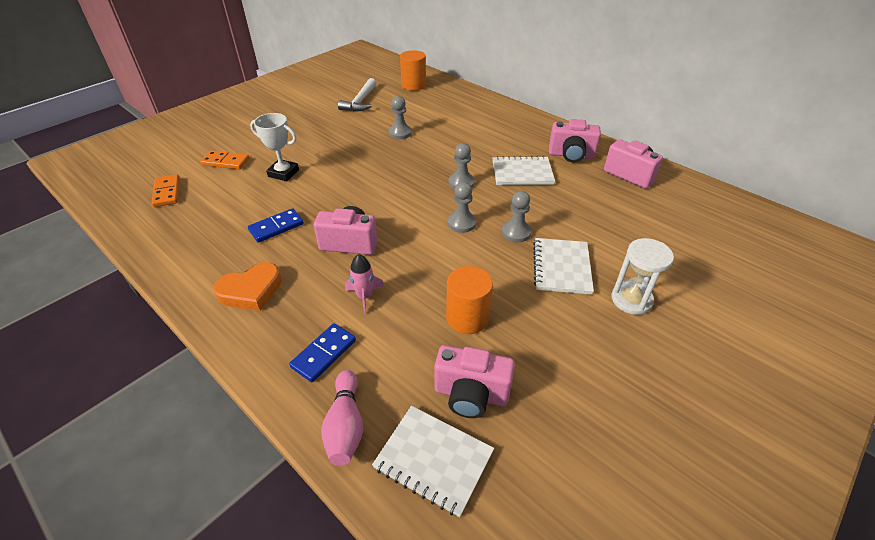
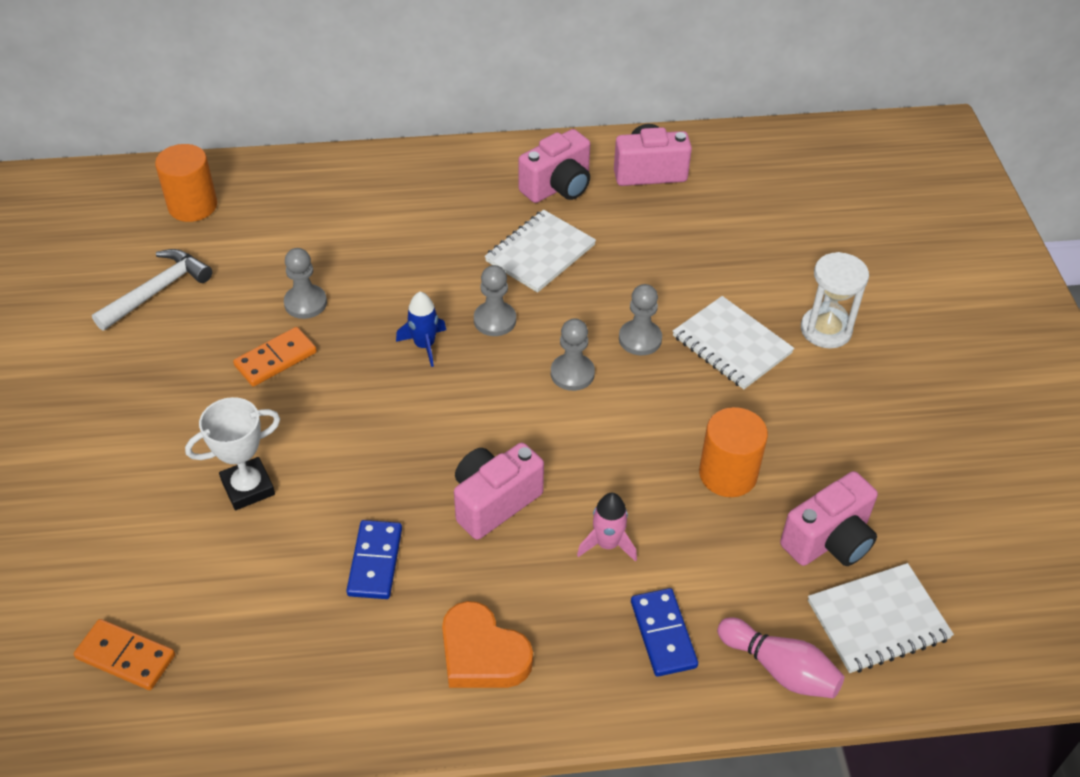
camera: 50 degrees left, 5 degrees up
orange domino [200,151,249,169] -> orange domino moved to [233,327,317,386]
orange heart [213,262,282,311] -> orange heart turned 120 degrees clockwise [442,601,533,688]
white hammer [338,78,376,112] -> white hammer turned 105 degrees counterclockwise [92,249,212,331]
none -> blue rocket [396,292,446,367]

